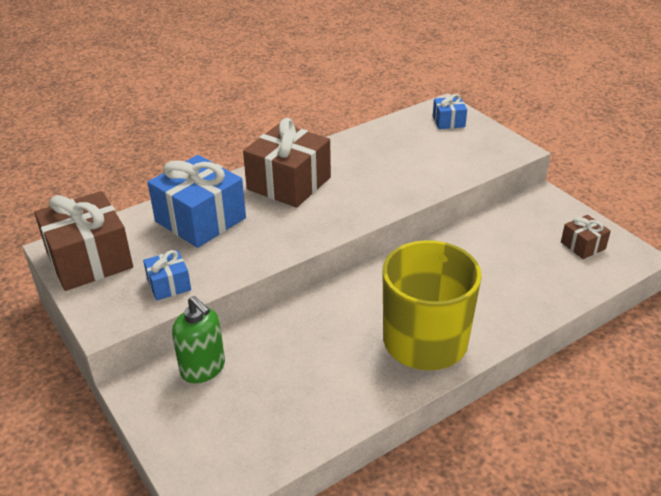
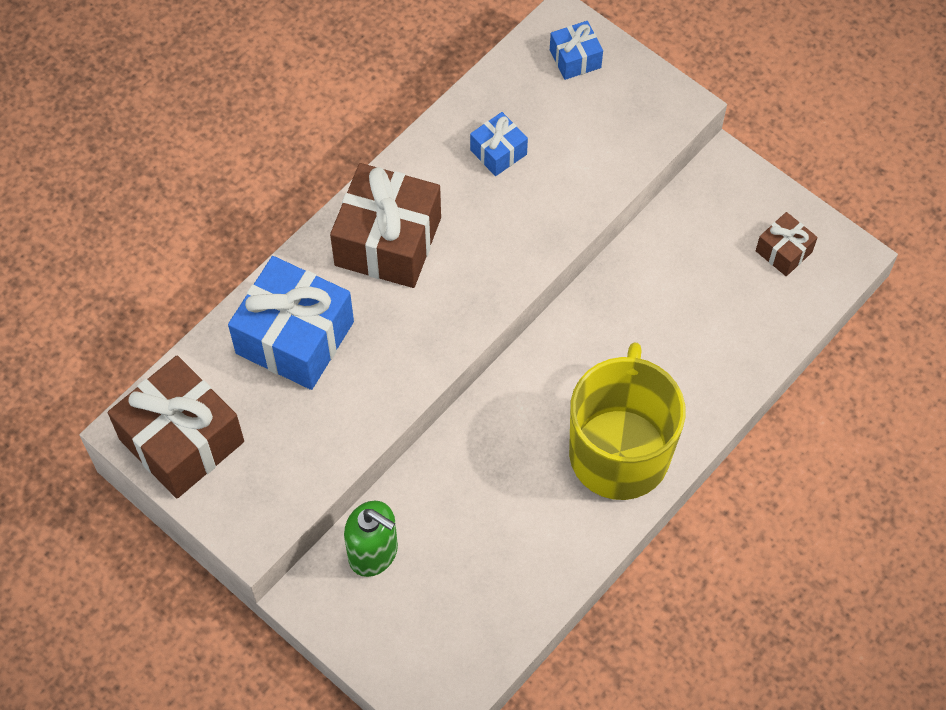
camera: 15 degrees left, 25 degrees up
blue gift [143,250,191,301] -> blue gift moved to [470,112,528,176]

